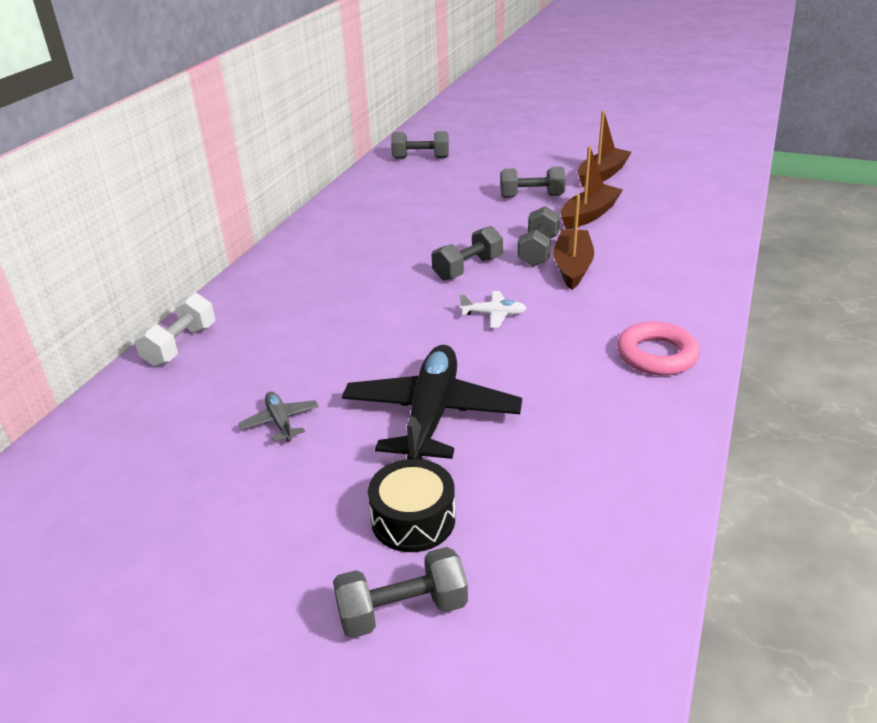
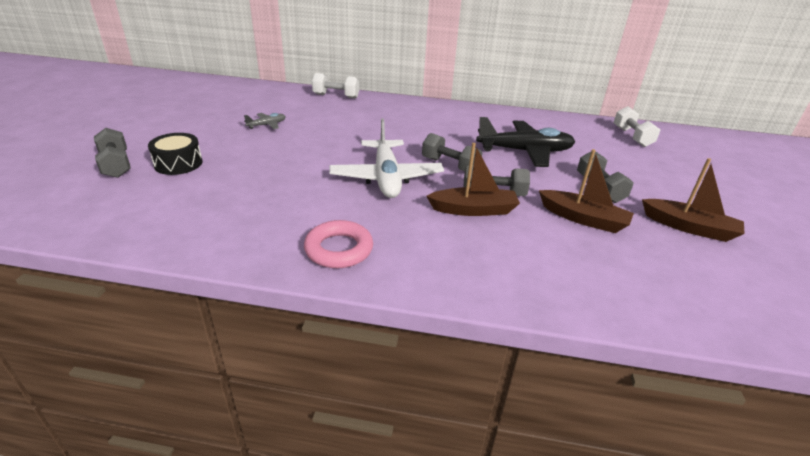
camera: 75 degrees right, 0 degrees up
black plane [342,345,522,459] -> black plane moved to [476,117,575,167]
grey dumbbell [391,131,449,159] -> white dumbbell [613,106,661,147]
white plane [460,291,527,328] -> white plane [329,118,444,198], size x2.25

